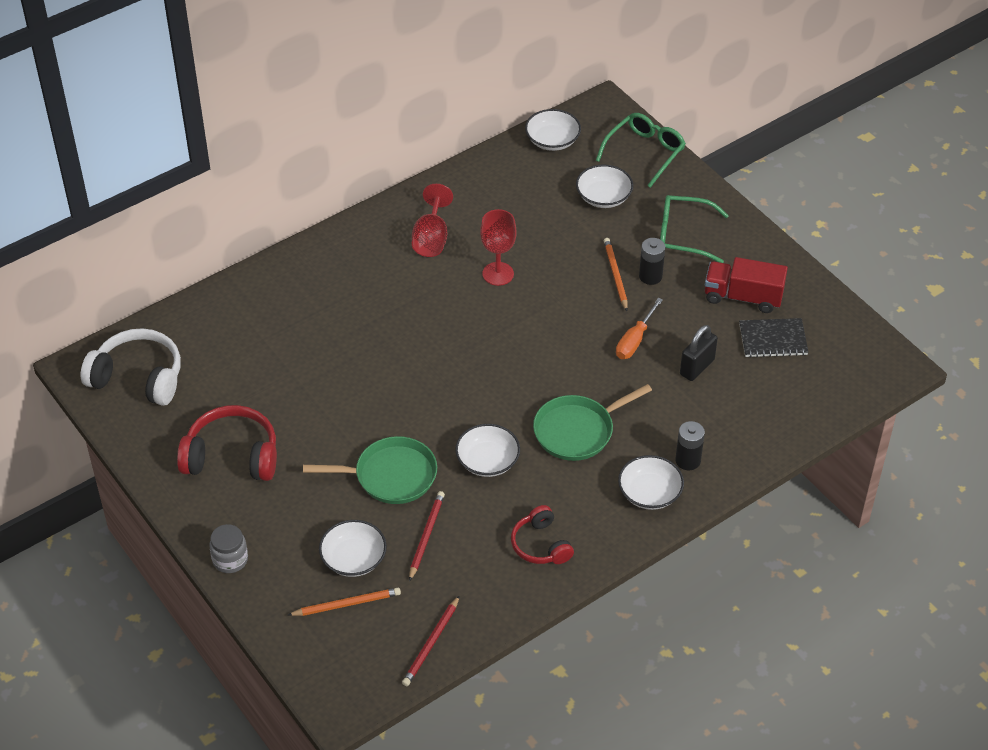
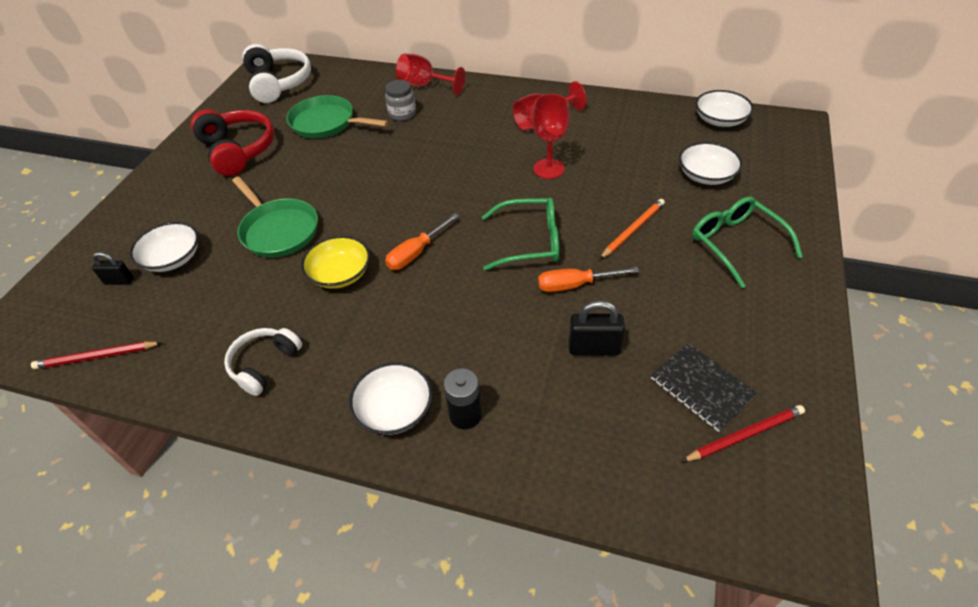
camera: 55 degrees right, 0 degrees up
grey jar [209,524,248,573] -> grey jar moved to [385,80,416,121]
orange pencil [288,588,401,616] -> black padlock [92,252,134,285]
red pencil [409,491,445,581] -> red pencil moved to [682,405,805,462]
white bowl [455,424,520,477] -> yellow bowl [301,236,370,289]
red headphones [511,505,574,564] -> white headphones [224,328,302,396]
green pan [533,384,652,461] -> green pan moved to [286,95,388,138]
green glasses [596,113,686,188] -> green glasses moved to [482,197,559,271]
black battery [639,238,665,285] -> none
red truck [705,257,788,313] -> none
none -> orange screwdriver [385,213,459,270]
none -> red goblet [396,53,465,95]

